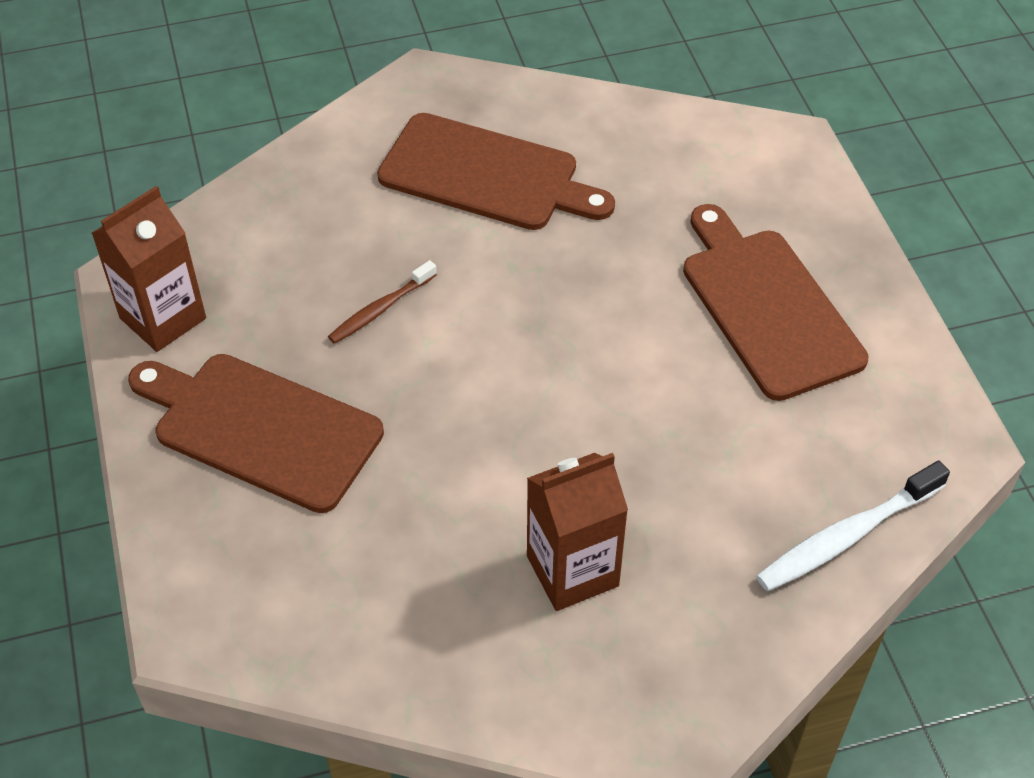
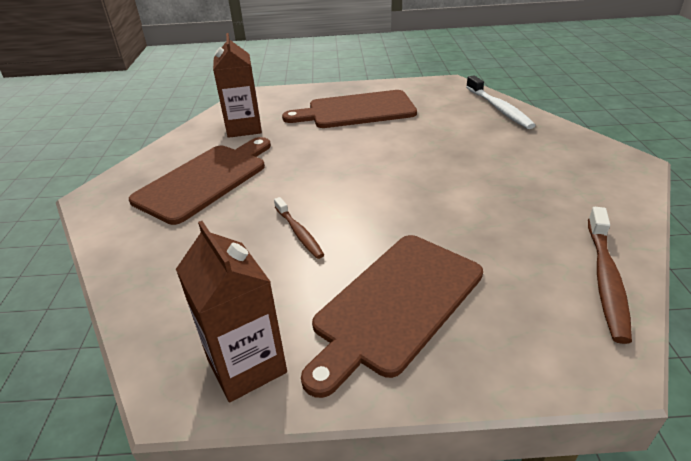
camera: 75 degrees left, 15 degrees down
brown carton [527,453,628,611] -> brown carton moved to [213,33,262,138]
none -> brown toothbrush [588,207,632,344]

